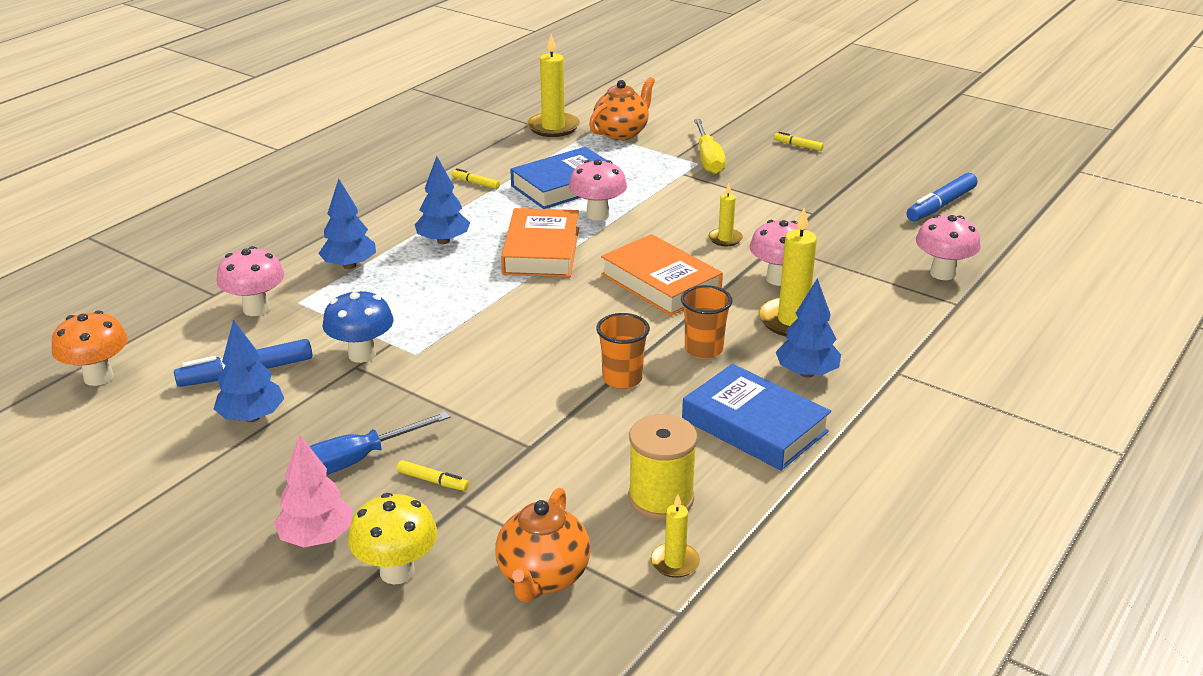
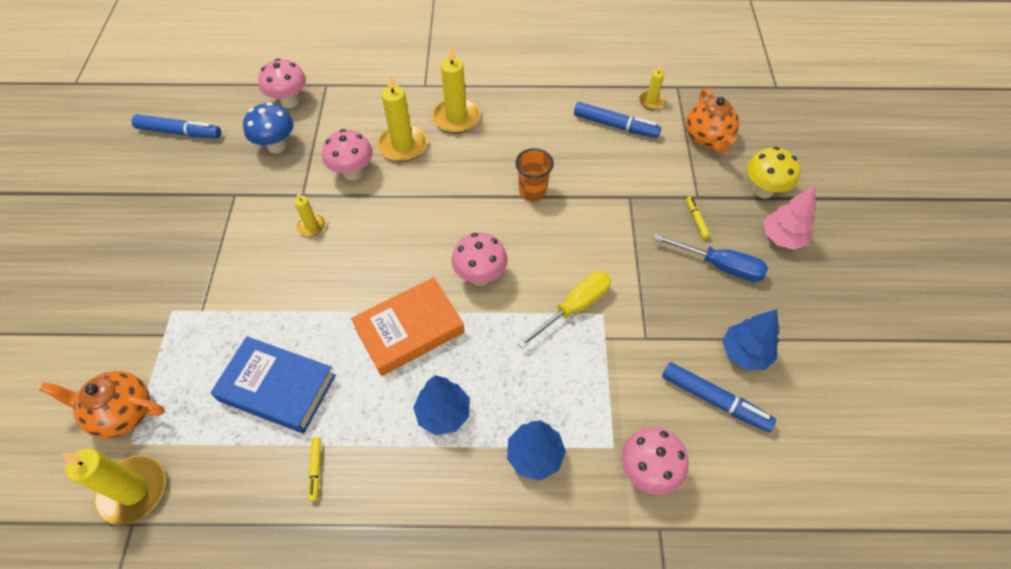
camera: 125 degrees left, 25 degrees up
orange mushroom [52,311,128,386] -> none
blue mushroom [323,289,393,363] -> blue mushroom moved to [243,102,294,153]
orange teapot [495,488,591,602] -> orange teapot turned 105 degrees clockwise [686,88,739,153]
pink mushroom [569,159,627,221] -> pink mushroom moved to [452,233,507,286]
orange book [601,234,723,316] -> none
yellow spool [628,414,698,520] -> blue marker [574,102,661,138]
orange cup [681,285,732,359] -> none
blue book [682,364,831,471] -> none
yellow screwdriver [694,119,726,174] -> yellow screwdriver moved to [517,271,611,349]
yellow marker [774,132,824,151] -> none
blue tree [776,278,841,378] -> yellow candle [432,45,480,133]

